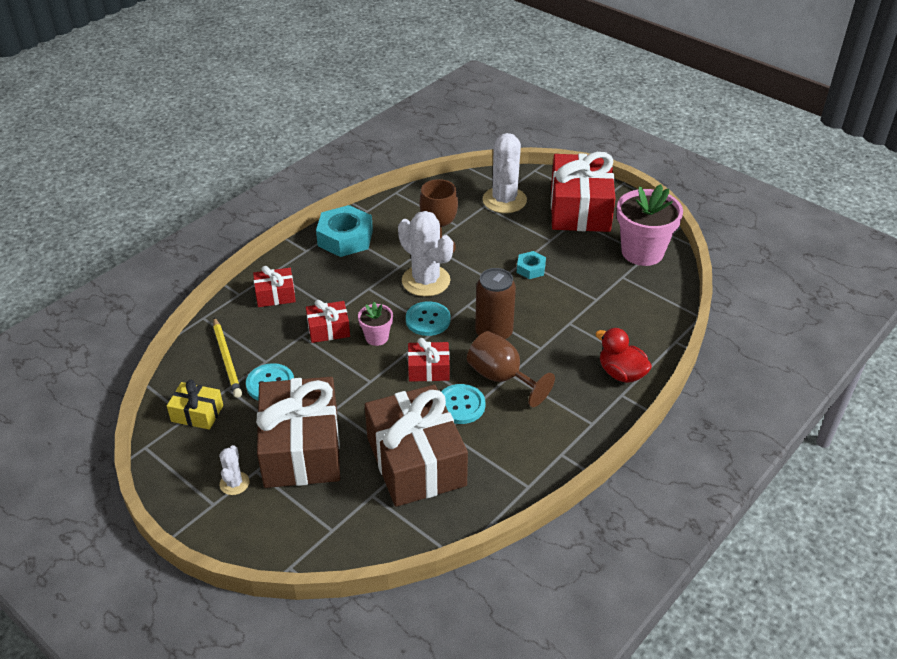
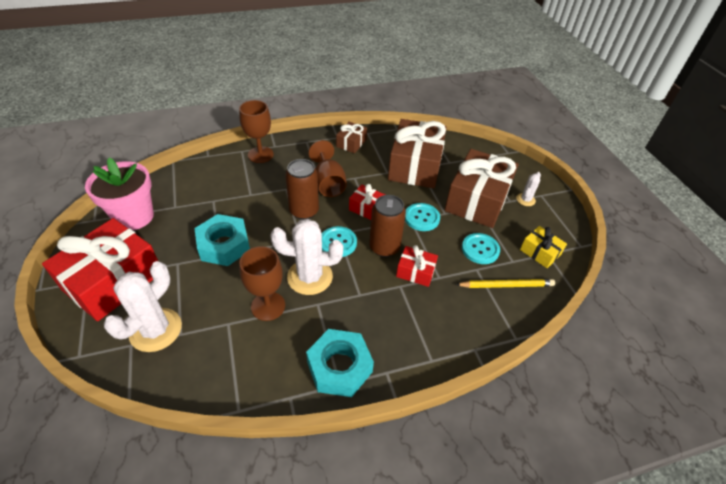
camera: 150 degrees left, 5 degrees up
yellow pencil [213,317,242,398] -> yellow pencil turned 75 degrees clockwise [455,279,555,288]
red gift [253,266,296,307] -> none
pink flower pot [358,302,393,346] -> brown can [369,195,406,257]
white cactus [398,211,453,297] -> white cactus turned 75 degrees counterclockwise [270,219,343,295]
turquoise button [441,384,485,424] -> turquoise button moved to [405,203,440,231]
turquoise nut [517,251,546,279] -> turquoise nut [195,214,250,266], size x1.93
red duck [595,328,652,383] -> brown goblet [239,100,274,163]
none -> brown gift [336,122,367,153]

